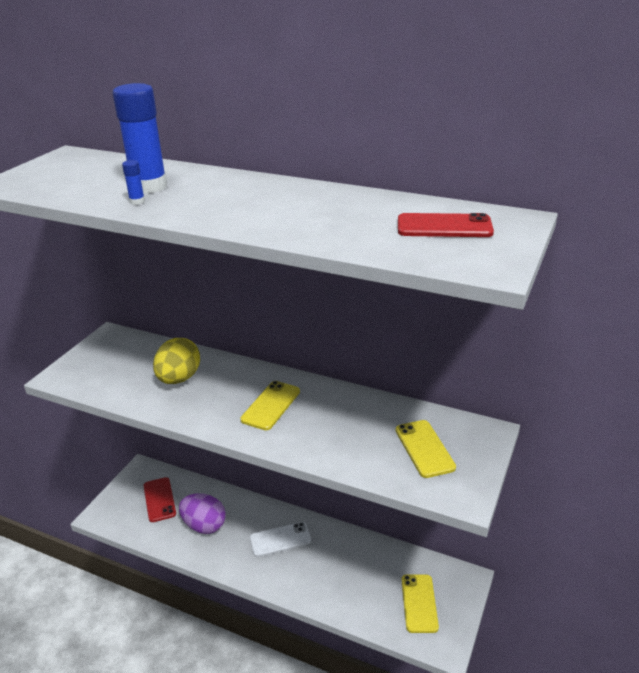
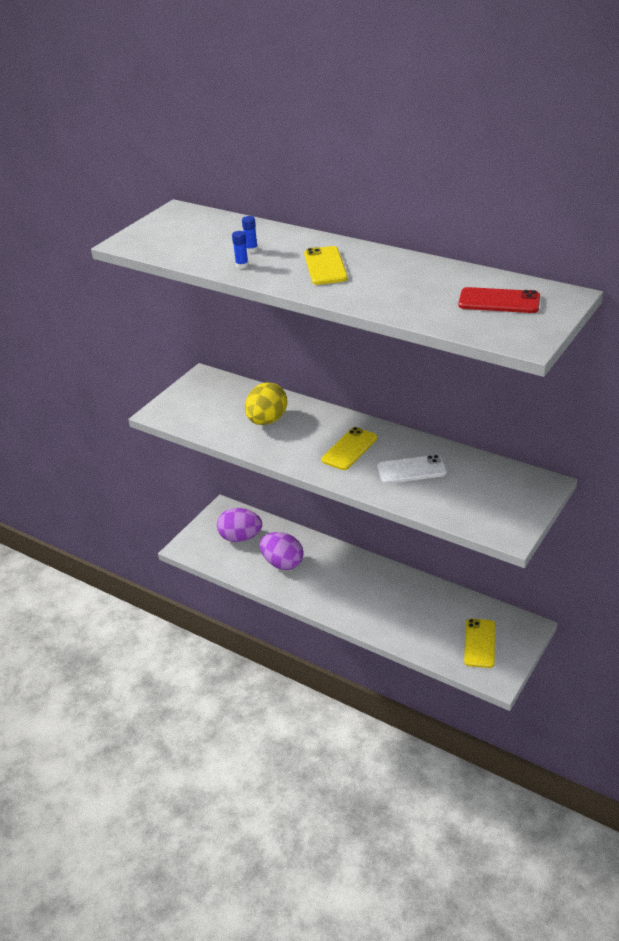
camera: 10 degrees right, 5 degrees up
blue glue stick [113,83,167,194] -> blue glue stick [242,216,258,253], size x0.40
red phone [143,477,176,522] -> purple egg [217,508,262,542]
white phone [250,522,311,557] -> white phone moved to [377,455,447,484]
yellow phone [396,420,456,478] -> yellow phone moved to [304,246,348,285]

